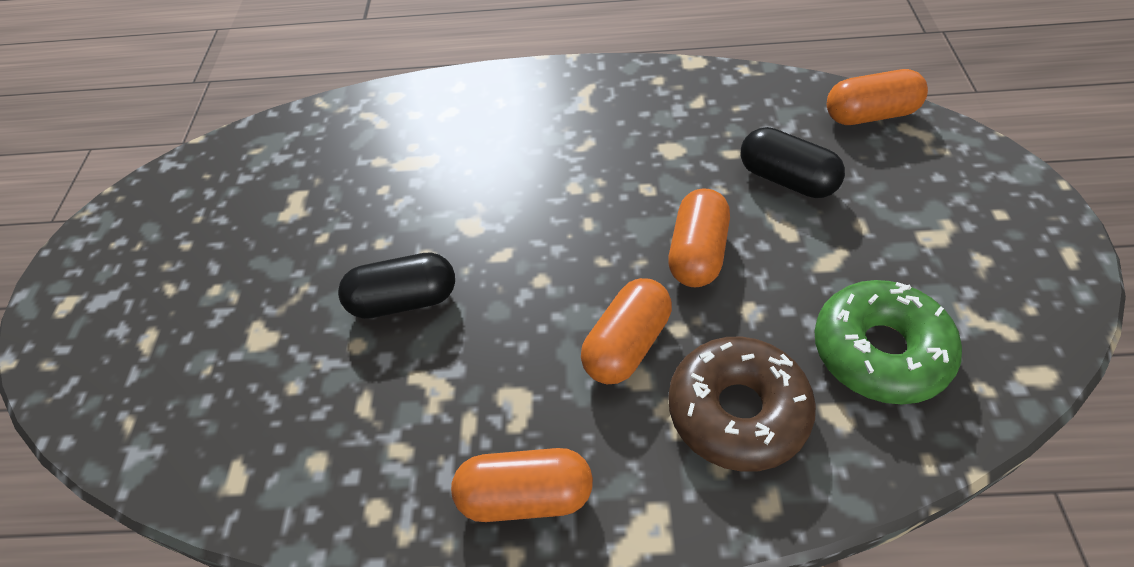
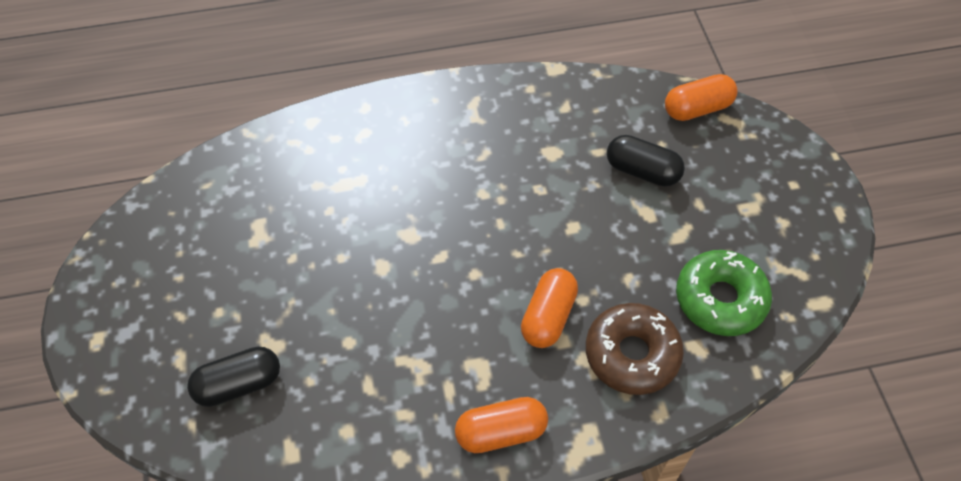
camera: 15 degrees left, 5 degrees up
black capsule [338,253,455,319] -> black capsule moved to [187,346,280,407]
orange capsule [668,189,730,287] -> none

